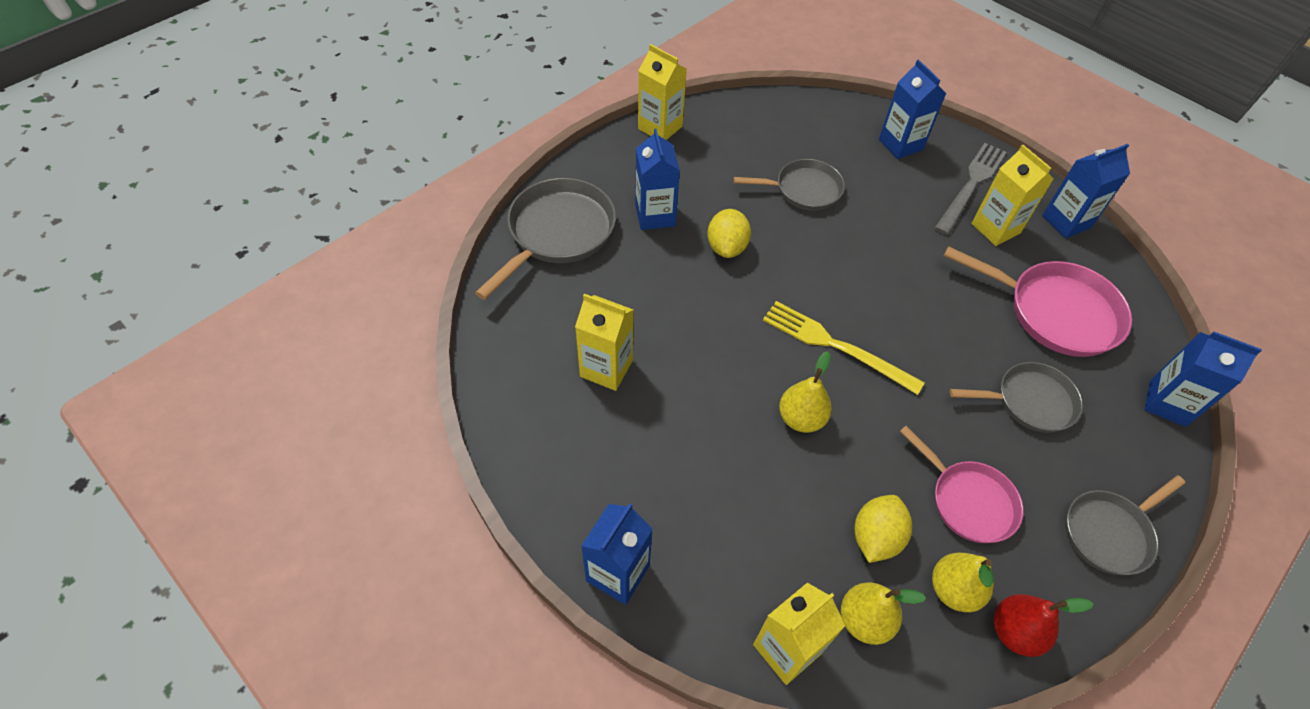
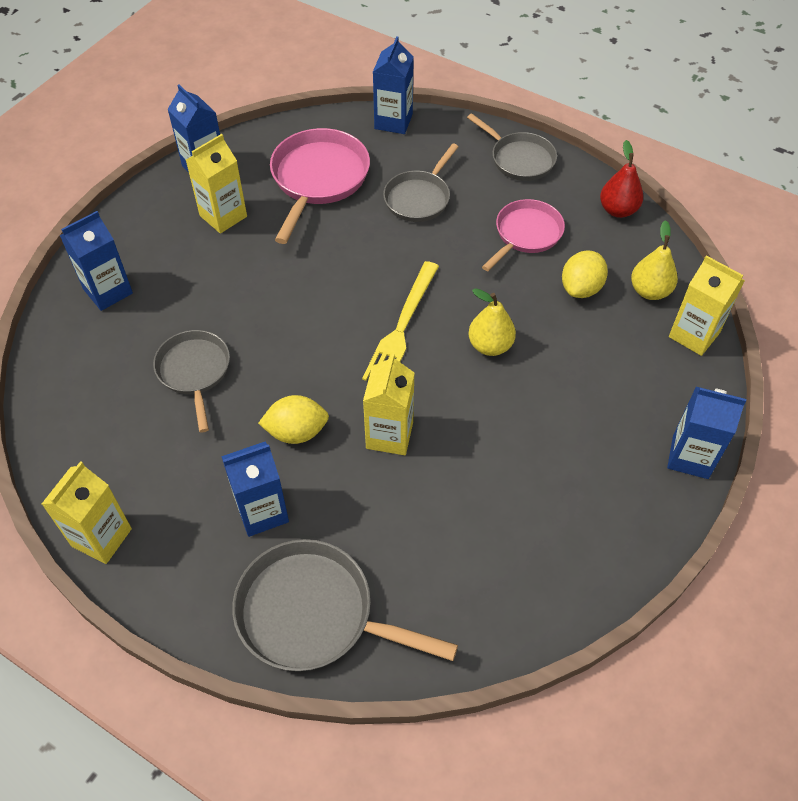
camera: 100 degrees left, 0 degrees up
yellow carton [575,294,634,391] -> yellow carton moved to [363,353,414,455]
yellow lemon [855,495,912,563] -> yellow lemon turned 75 degrees counterclockwise [562,250,608,298]
yellow pear [932,553,994,612] -> none
grey fork [934,143,1006,235] -> none
grey pan [950,362,1083,433] -> grey pan turned 135 degrees counterclockwise [383,144,458,222]

